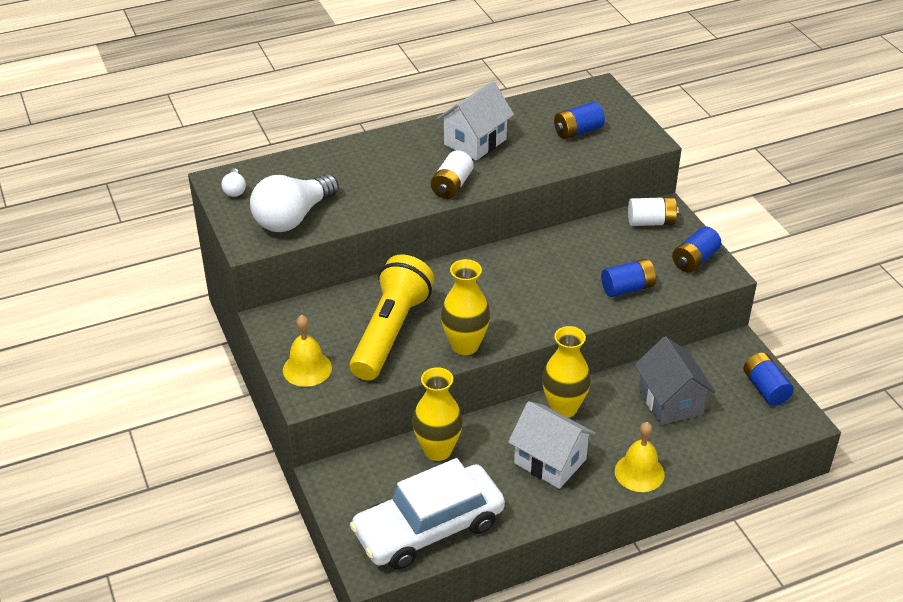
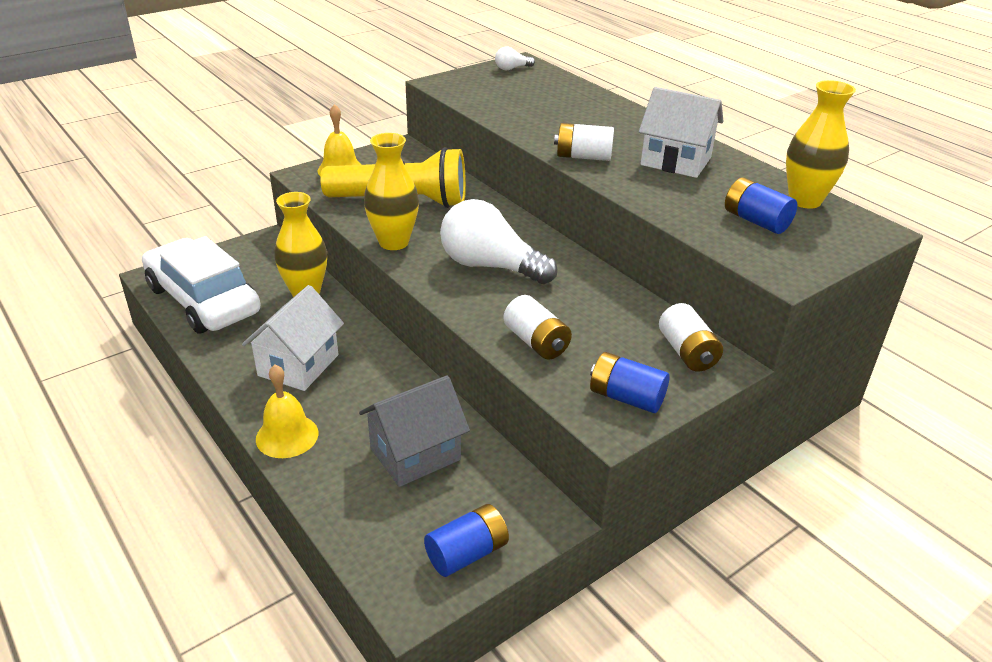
camera: 75 degrees right, 5 degrees down
white light bulb [250,174,339,232] -> white light bulb moved to [440,199,558,284]
yellow vase [542,326,591,418] -> yellow vase moved to [786,80,856,209]
blue battery [601,259,656,297] -> white battery [504,295,572,360]

